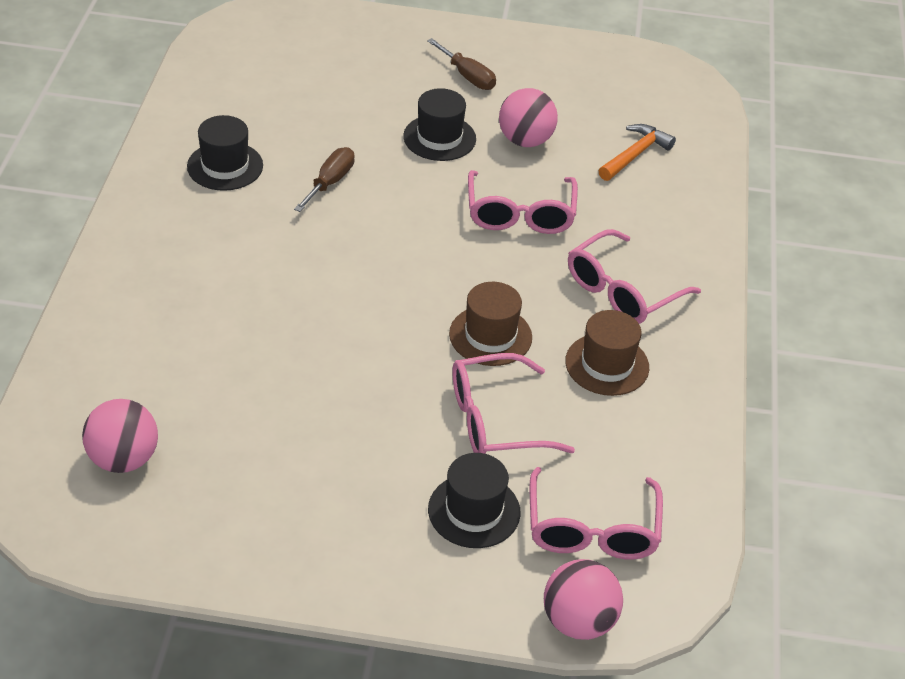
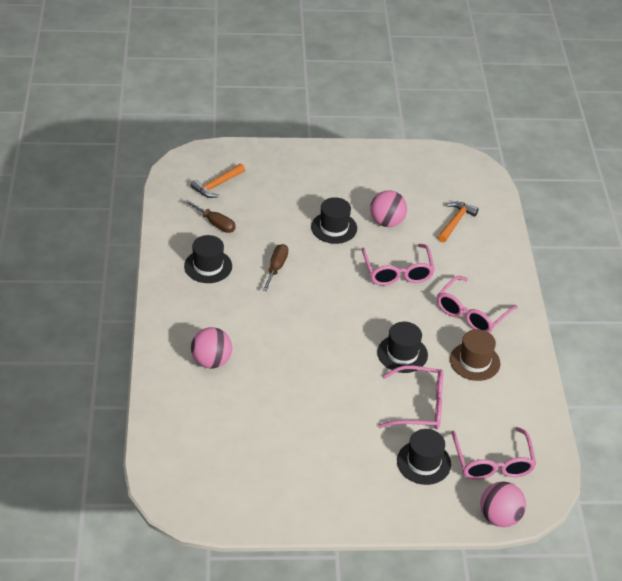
camera: 10 degrees left, 0 degrees up
pink ball [82,399,158,473] -> pink ball moved to [191,327,232,368]
brown screwdriver [427,38,496,90] -> brown screwdriver moved to [185,200,236,233]
brown hat [449,282,532,366] -> black hat [377,322,428,373]
pink glasses [453,353,575,454] -> pink glasses turned 150 degrees counterclockwise [379,365,443,429]
none -> orange hammer [191,164,245,198]

